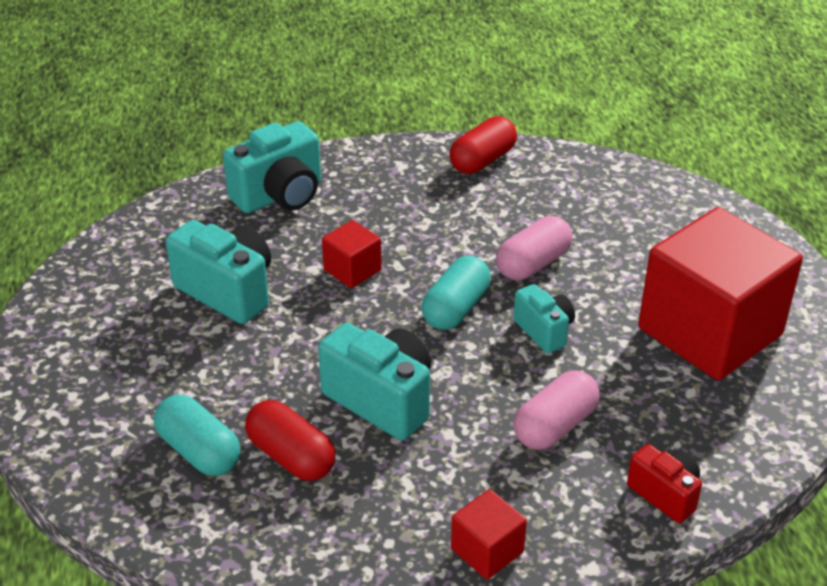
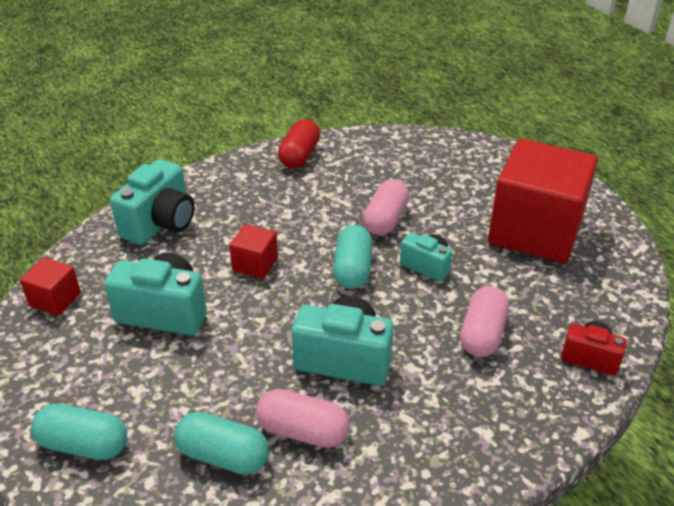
camera: 25 degrees left, 0 degrees up
red capsule [245,400,335,481] -> pink capsule [256,389,350,448]
red cube [451,489,527,580] -> red cube moved to [20,257,81,316]
none -> turquoise capsule [31,404,127,460]

